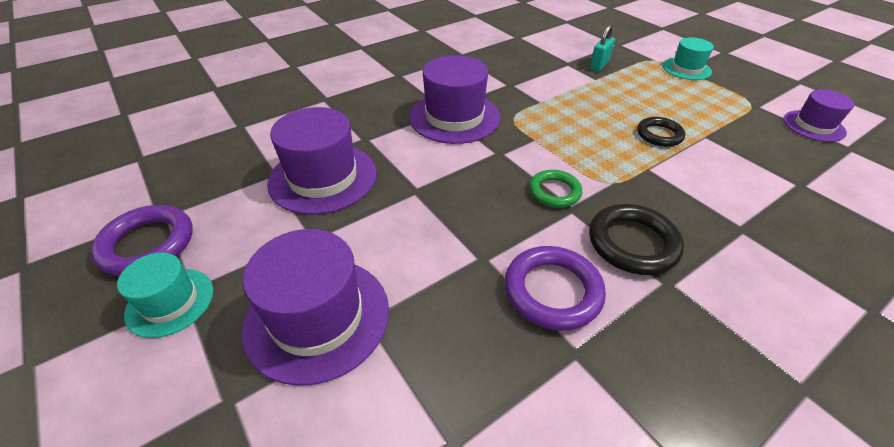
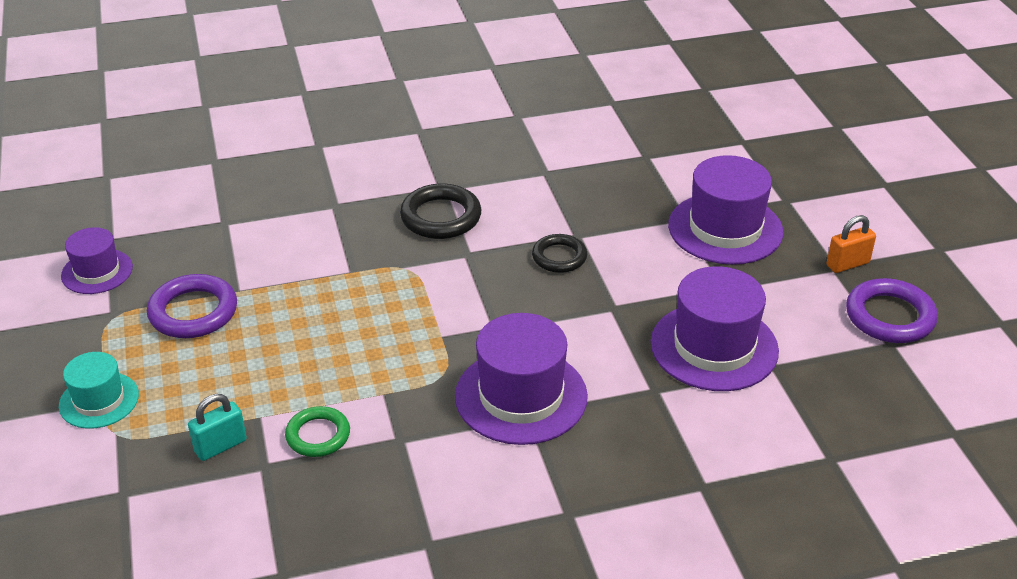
camera: 160 degrees left, 5 degrees down
turquoise hat [117,252,213,338] -> orange padlock [827,215,876,273]
purple ring [504,246,606,331] -> purple ring moved to [147,274,237,338]
green ring [529,170,582,208] -> green ring moved to [285,406,350,457]
black ring [637,117,685,147] -> black ring moved to [532,234,587,273]

